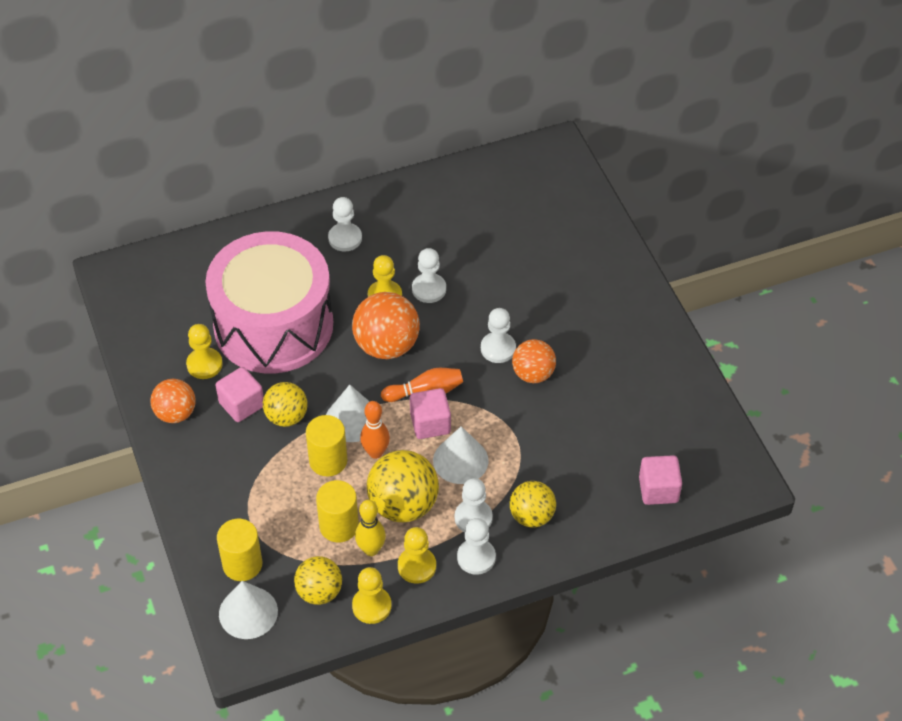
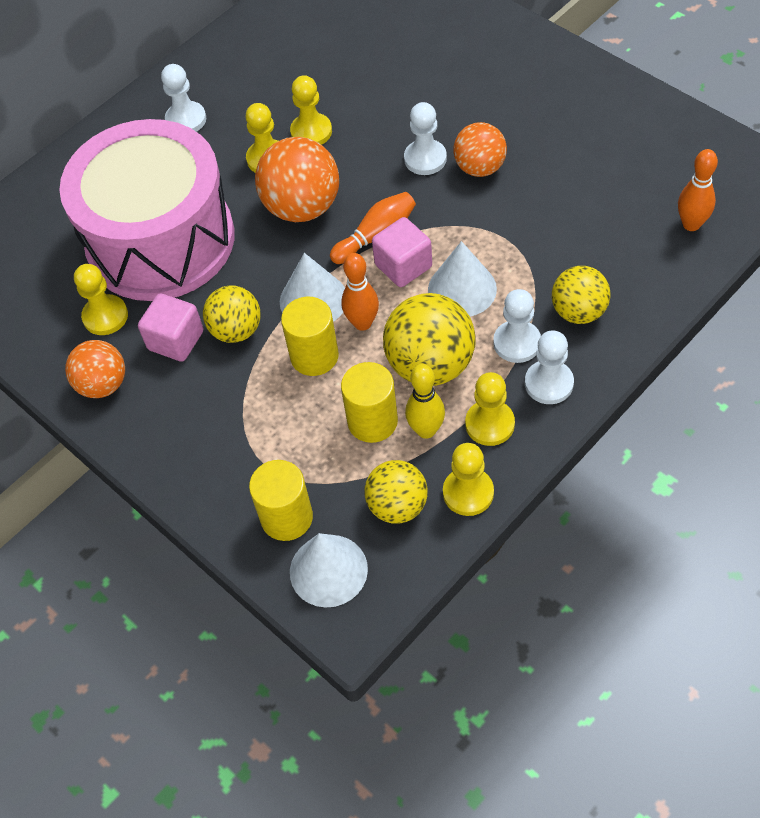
camera: 20 degrees left, 5 degrees up
white pawn [412,248,446,303] -> yellow pawn [290,75,332,145]
pink cube [639,455,682,505] -> orange bowling pin [678,149,718,231]

